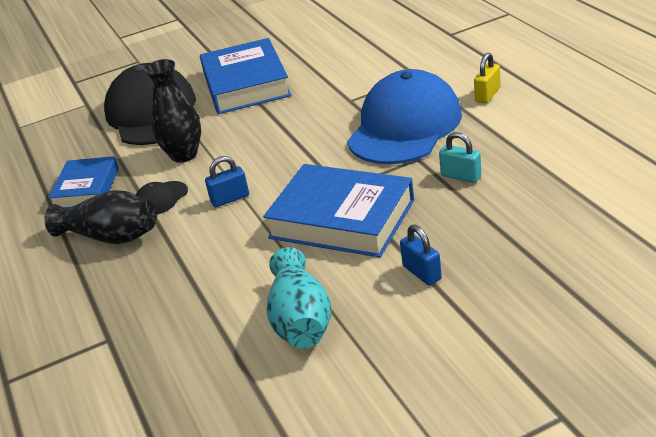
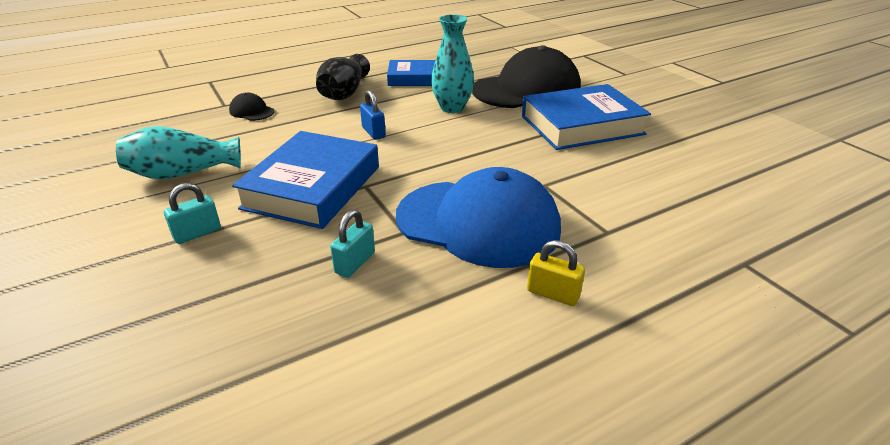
camera: 80 degrees right, 0 degrees up
black cap [136,181,188,215] -> black cap moved to [229,93,275,121]
black vase [144,59,201,163] -> turquoise vase [431,15,474,113]
blue padlock [400,225,442,285] -> turquoise padlock [164,183,221,244]

